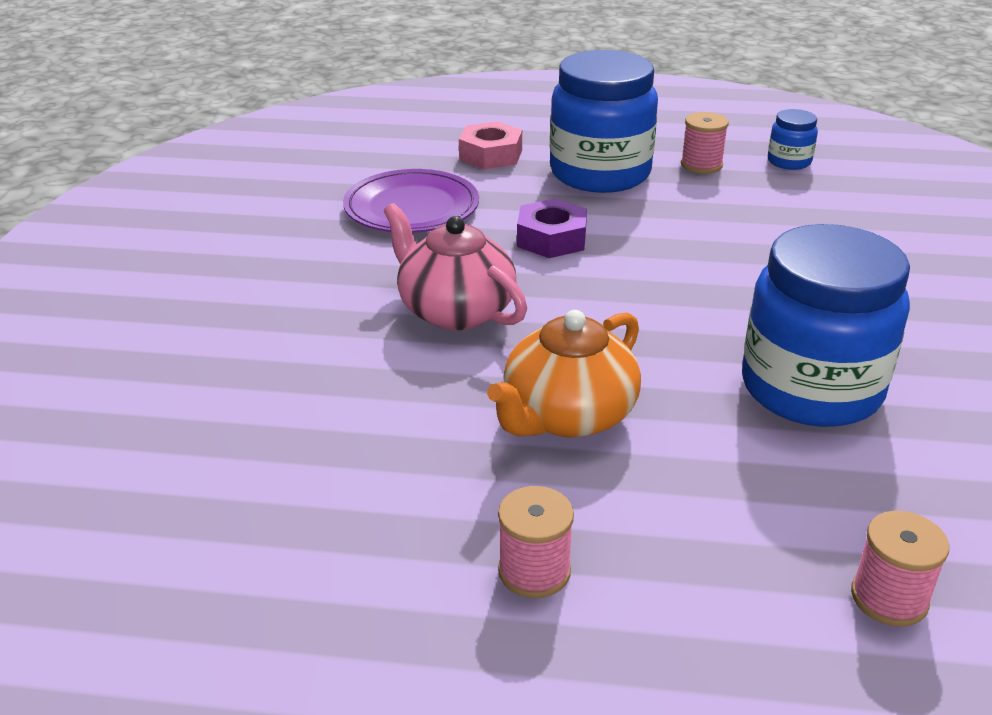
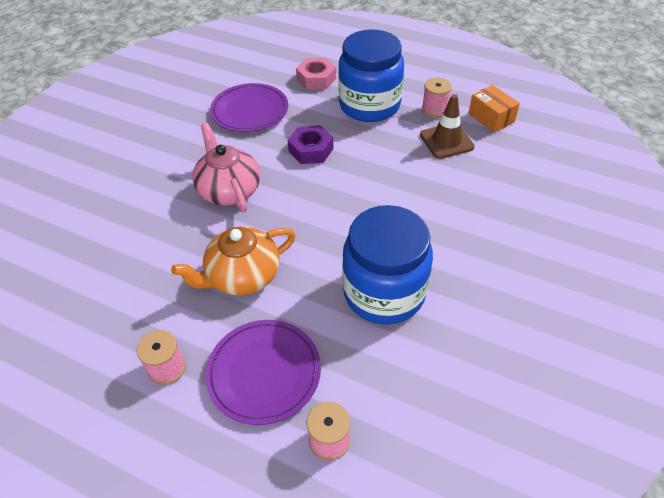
camera: 20 degrees right, 15 degrees up
blue jar [768,109,818,170] -> orange box [468,85,520,133]
none -> purple plate [205,320,321,425]
none -> brown traffic cone [420,94,475,159]

